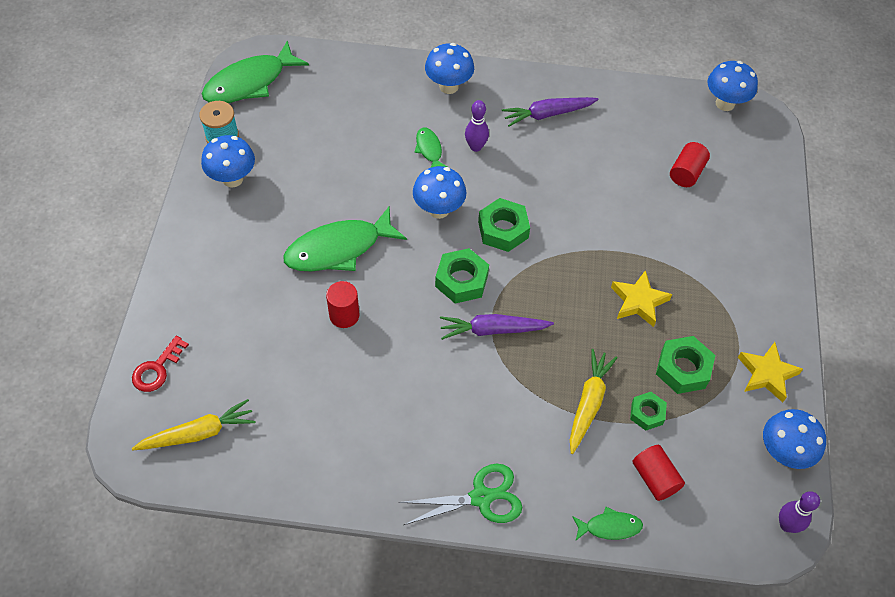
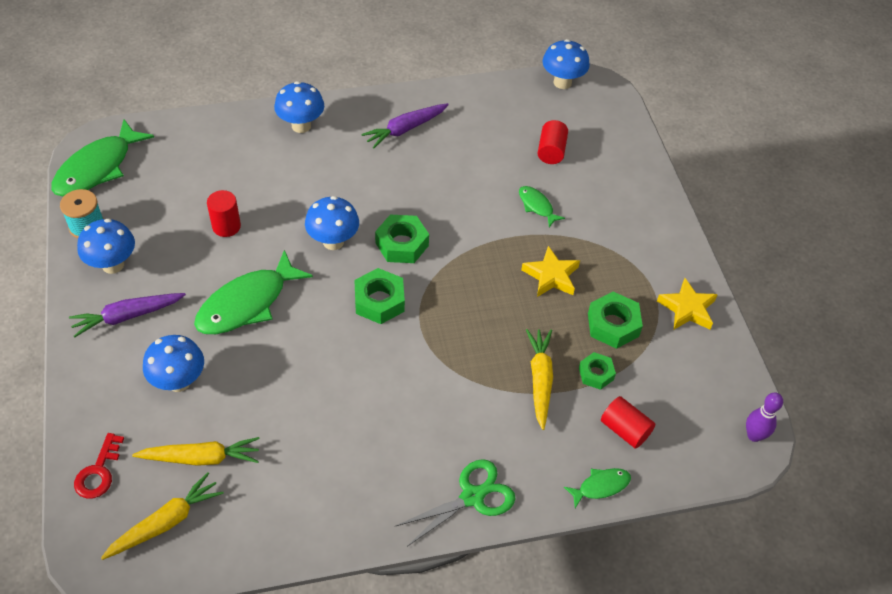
camera: 20 degrees left, 5 degrees down
red cylinder [326,281,359,328] -> red cylinder moved to [207,190,241,237]
green fish [415,128,447,168] -> green fish moved to [519,186,565,227]
purple carrot [440,314,554,340] -> purple carrot moved to [69,293,186,337]
purple bowling pin [465,100,489,152] -> none
blue mushroom [763,409,826,469] -> blue mushroom moved to [143,335,204,392]
none -> yellow carrot [132,437,259,466]

